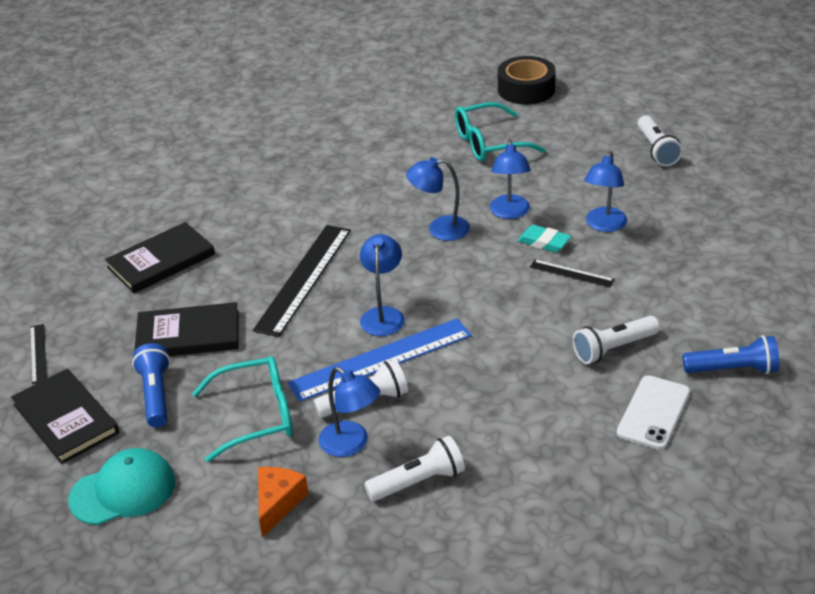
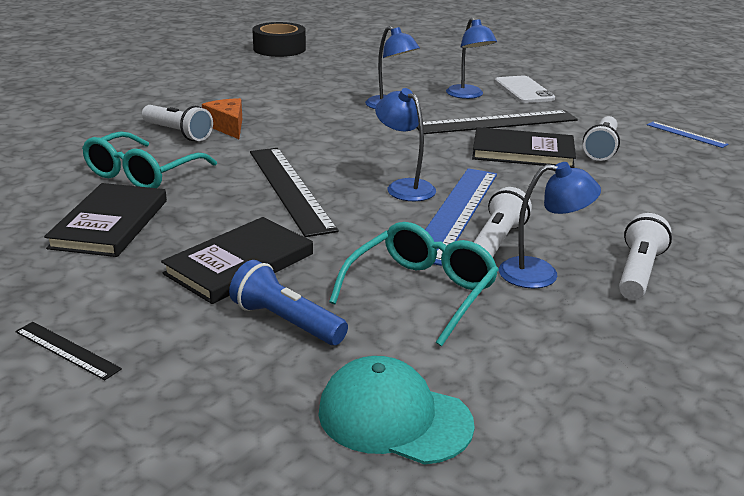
camera: 45 degrees left, 10 degrees down
black book [11,369,119,464] -> black book moved to [472,127,576,168]
turquoise cap [68,448,175,525] -> turquoise cap turned 90 degrees counterclockwise [318,356,475,465]
orange cheese [258,467,308,538] -> orange cheese moved to [202,98,242,139]
blue lamp [406,157,470,241] -> none
turquoise glasses [455,102,546,161] -> turquoise glasses moved to [82,131,217,188]
turquoise eraser [517,225,571,252] -> none
black ruler [530,259,615,287] -> black ruler [417,110,578,134], size x2.10
white phone [617,375,690,450] -> white phone moved to [495,75,555,103]
white flashlight [637,115,683,166] -> white flashlight moved to [142,105,213,141]
blue flashlight [683,335,779,374] -> blue ruler [647,121,728,148]

